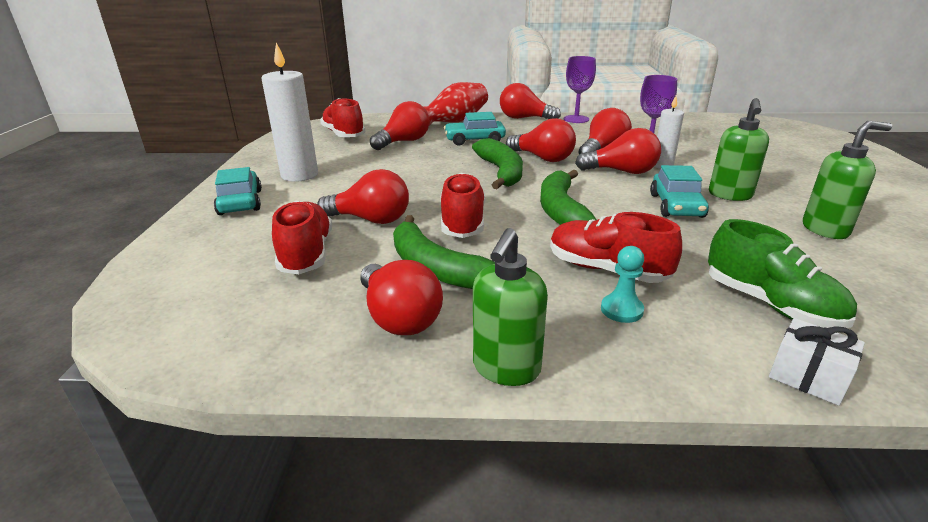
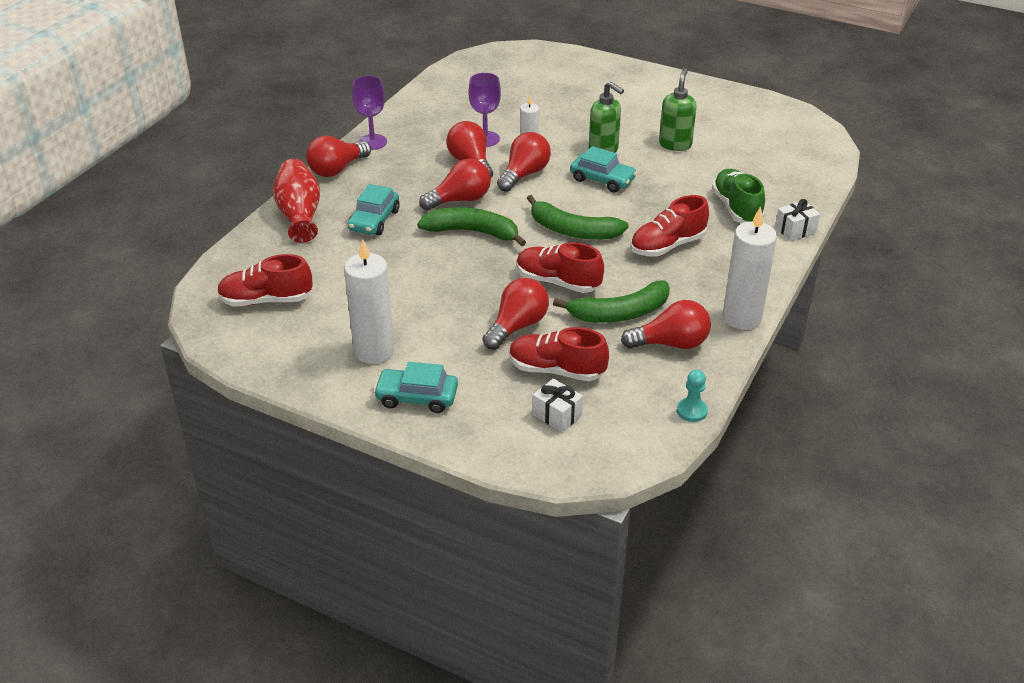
camera: 65 degrees left, 10 degrees up
red light bulb [370,101,430,150] -> none
green soap dispenser [473,228,548,386] -> white candle [722,206,777,330]
turquoise pawn [601,246,644,323] -> turquoise pawn moved to [677,370,708,422]
green shoe [708,219,857,328] -> green shoe turned 90 degrees counterclockwise [712,169,765,223]
none -> white gift [533,378,583,432]

